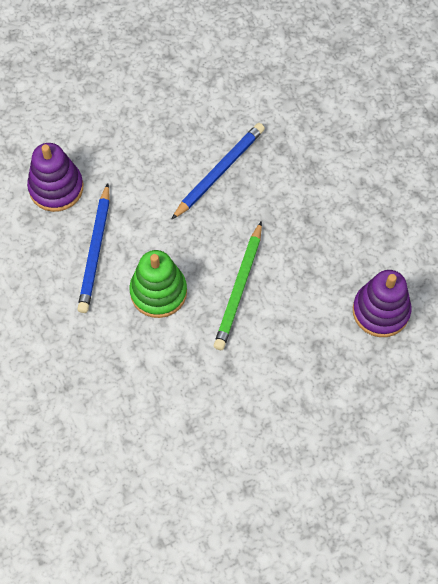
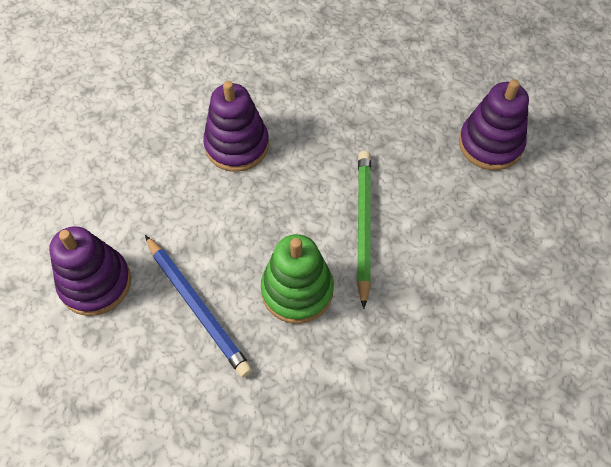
camera: 45 degrees left, 5 degrees down
blue pencil [171,123,265,220] -> purple stacking toy [203,81,269,172]
green pencil [214,221,262,350] -> green pencil turned 150 degrees counterclockwise [357,151,371,309]

